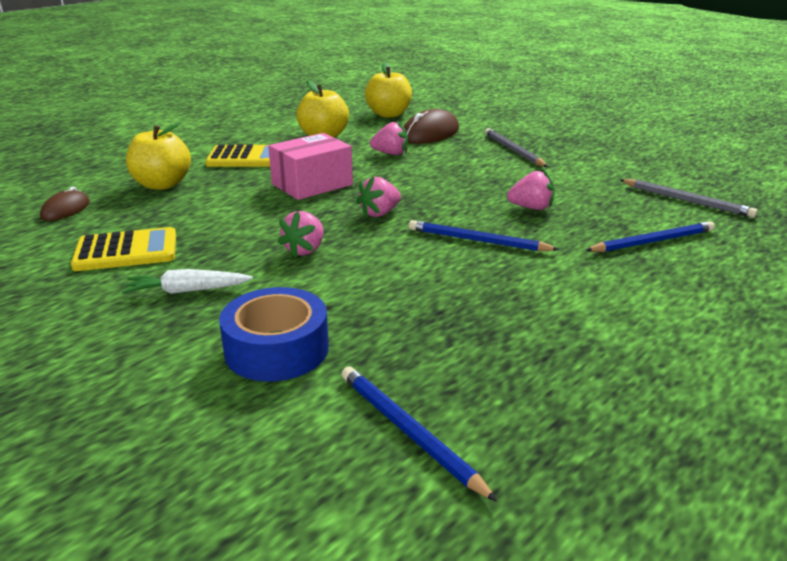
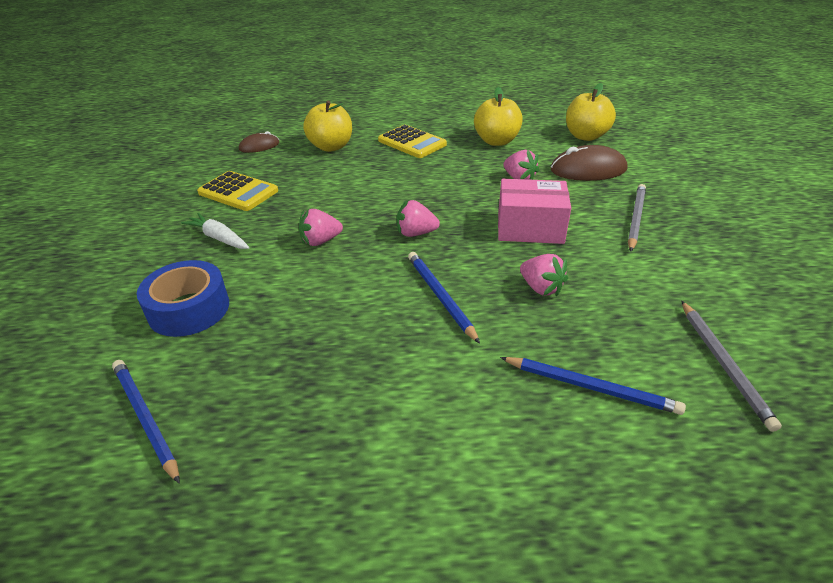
camera: 45 degrees right, 10 degrees up
pink box [268,133,353,200] -> pink box moved to [498,179,571,244]
blue pencil [341,366,498,502] -> blue pencil turned 45 degrees counterclockwise [112,360,180,484]

